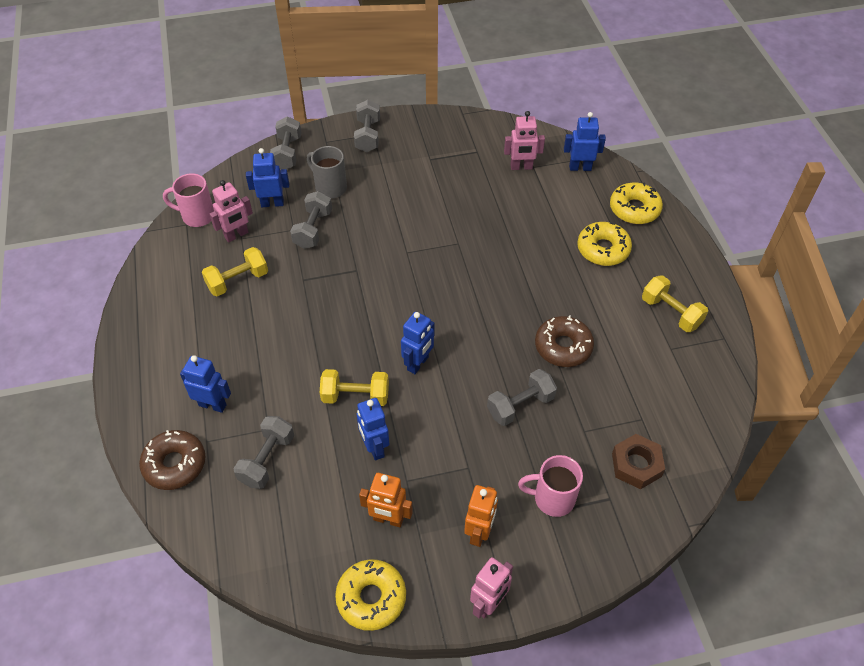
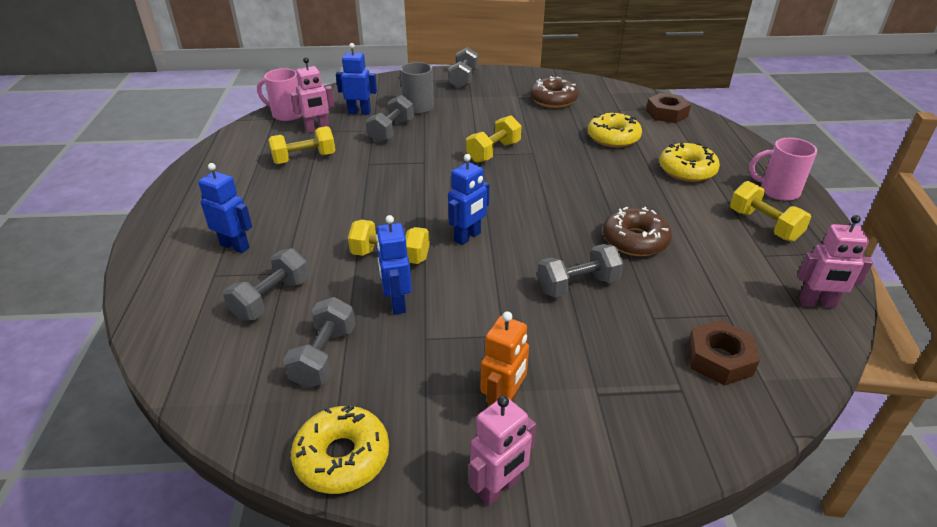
camera: 10 degrees right, 15 degrees down
brown donut [139,430,205,490] -> brown donut moved to [530,76,579,108]
grey dumbbell [270,117,301,169] -> grey dumbbell moved to [283,297,355,388]
orange robot [359,473,413,527] -> none
pink robot [504,111,545,170] -> pink robot moved to [798,215,873,308]
pink mug [518,455,583,517] -> pink mug moved to [749,138,817,201]
blue robot [564,112,606,171] -> brown nut [646,93,691,123]
yellow donut [610,182,663,224] -> yellow donut moved to [588,113,642,148]
none -> yellow dumbbell [466,115,521,163]

